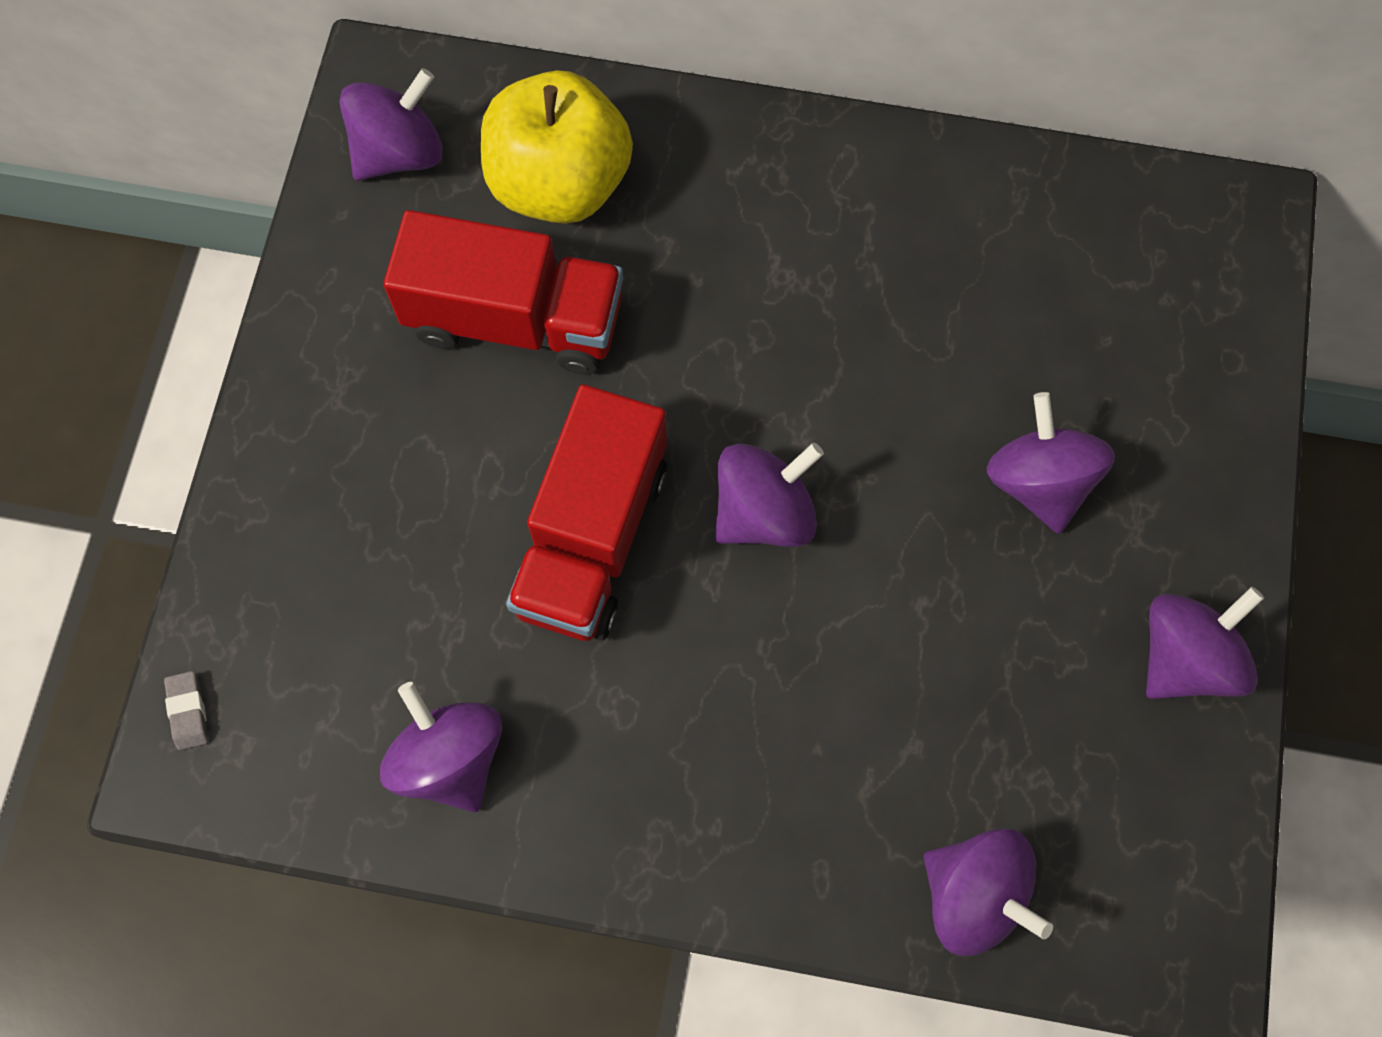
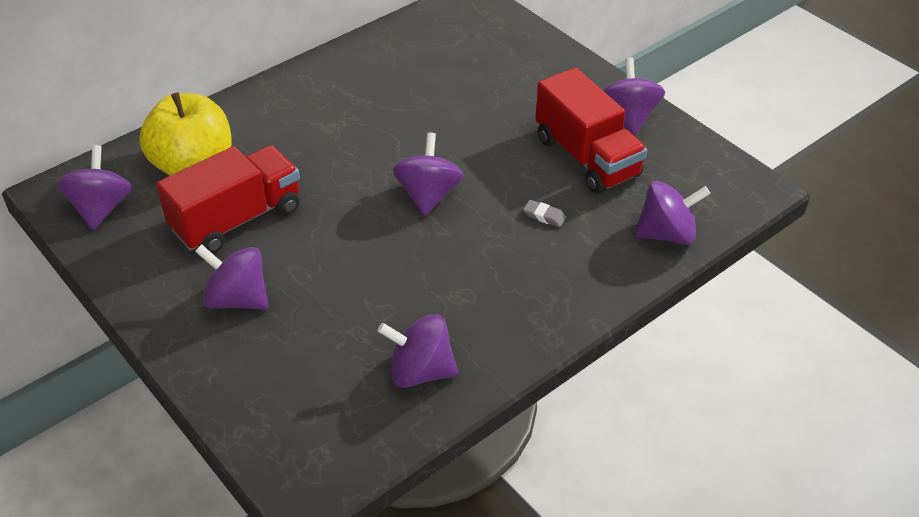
camera: 50 degrees left, 25 degrees down
grey eraser [164,671,208,750] -> grey eraser moved to [523,200,566,227]
red truck [506,384,667,641] -> red truck moved to [535,67,647,194]
purple spinning top [987,392,1115,534] -> purple spinning top moved to [195,244,269,310]

